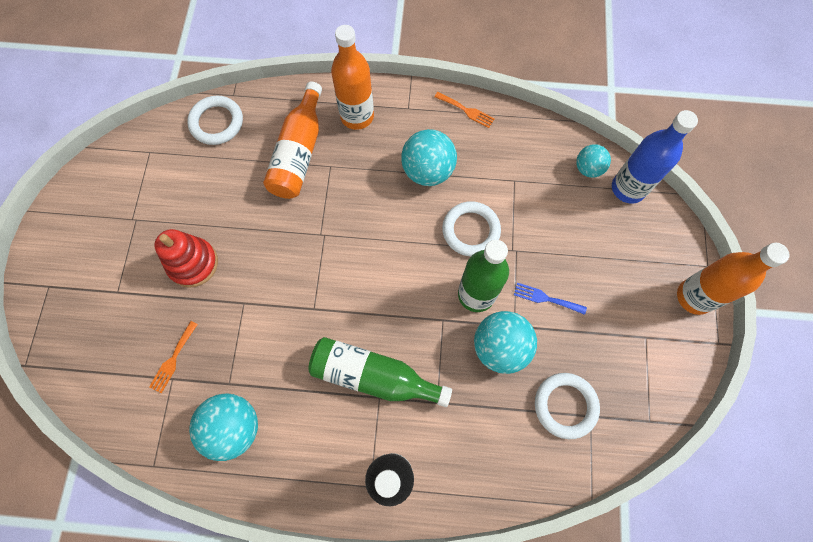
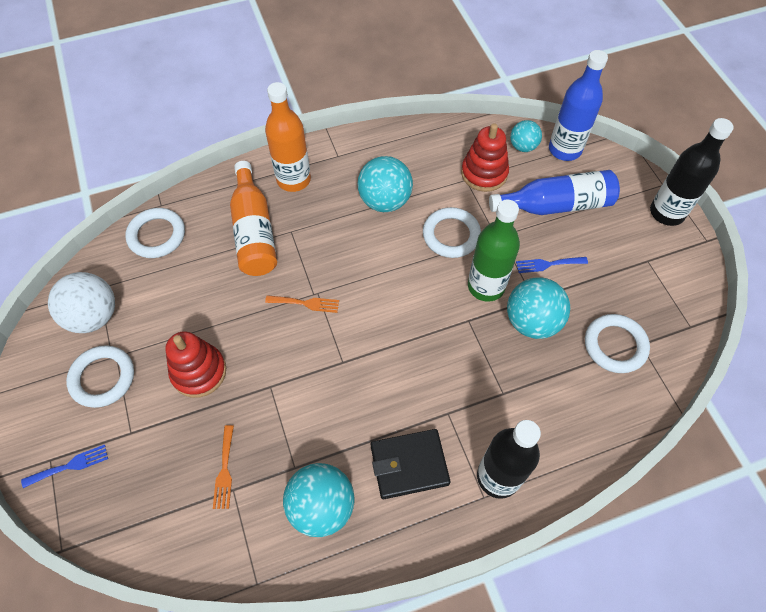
camera: 25 degrees left, 10 degrees down
green bottle [308,337,452,407] -> none
orange fork [434,92,495,128] -> orange fork moved to [265,295,339,313]
orange bottle [677,243,790,315] -> black bottle [650,118,734,226]
none -> blue fork [21,444,108,488]
none -> white ball [48,272,115,333]
none -> white ring [66,345,134,408]
none -> black wallet [370,429,450,499]
none -> red stacking toy [461,123,509,192]
none -> blue bottle [489,170,620,215]

